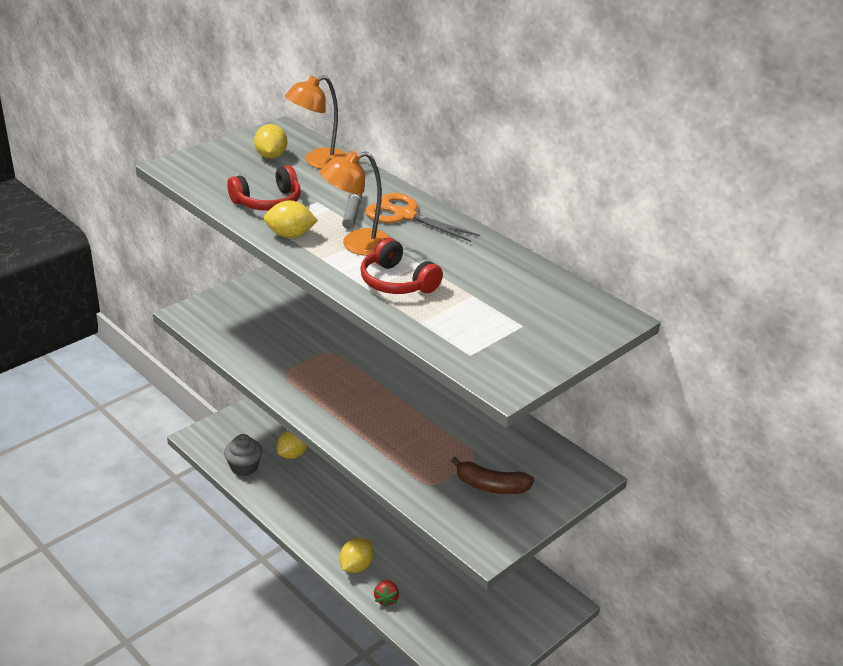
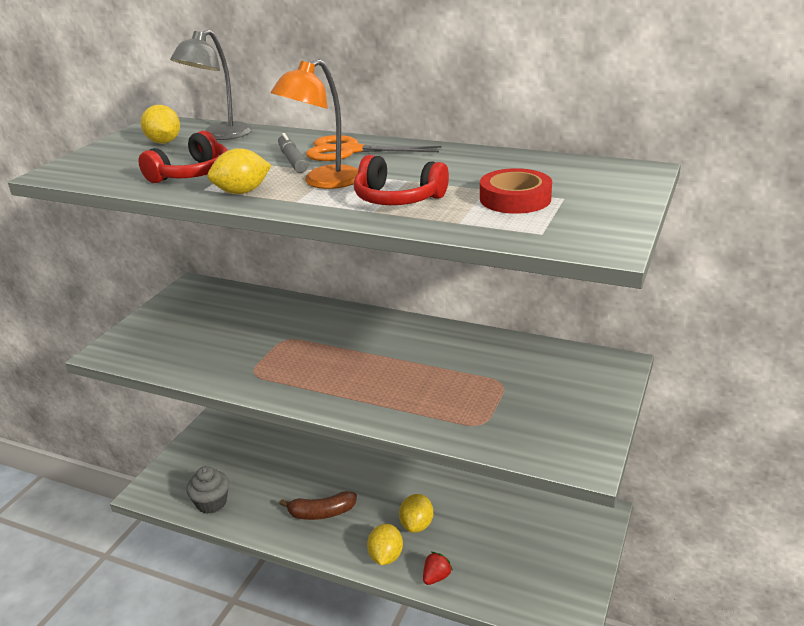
camera: 20 degrees left, 5 degrees down
yellow lemon [277,430,307,459] -> yellow lemon moved to [399,494,433,533]
orange lamp [285,75,347,169] -> grey lamp [170,30,252,140]
red strawberry [374,580,399,608] -> red strawberry turned 120 degrees counterclockwise [423,552,453,585]
brown banana [451,457,534,494] -> brown banana moved to [279,491,357,520]
none -> red tape [480,168,552,214]

